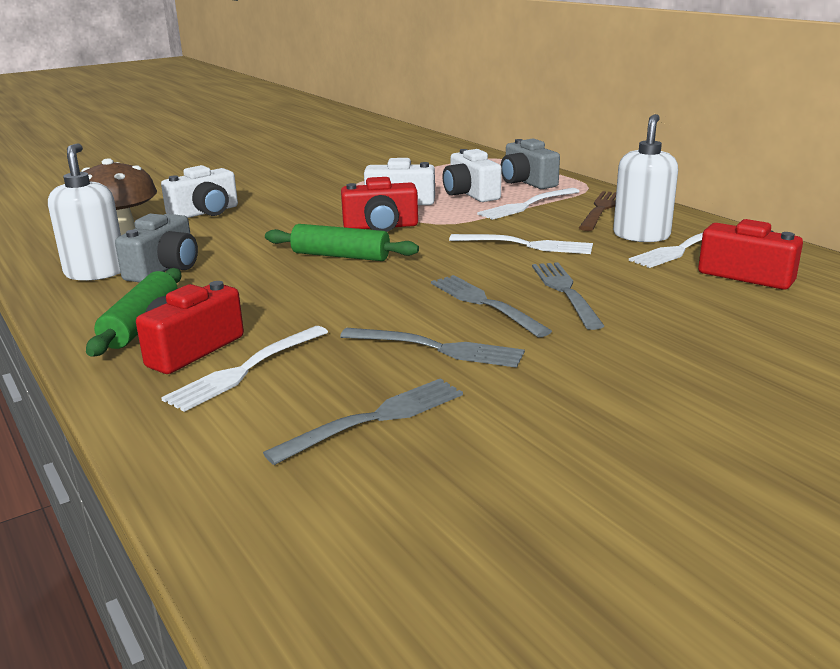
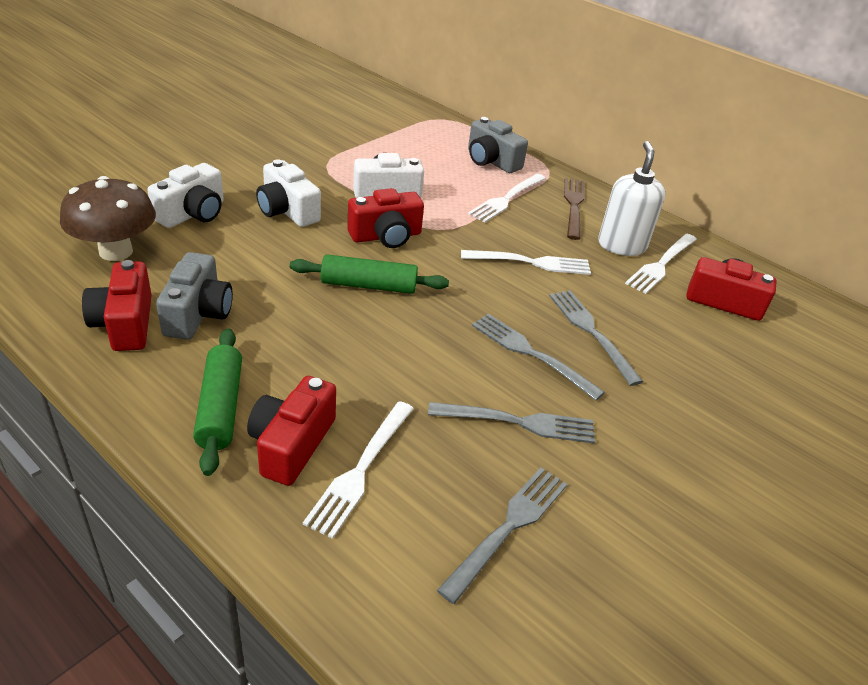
camera: 20 degrees left, 15 degrees up
white soap dispenser [48,143,121,281] -> red camera [82,260,152,351]
white camera [443,149,502,202] -> white camera moved to [256,159,321,227]

